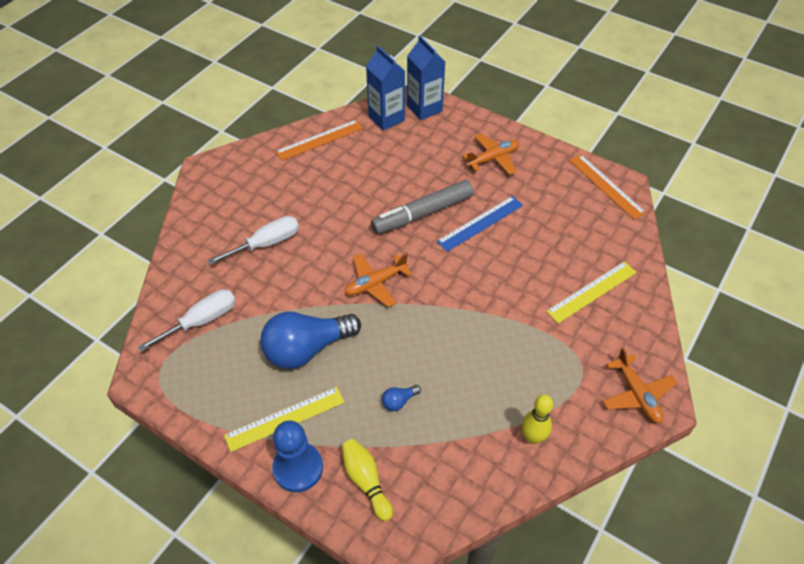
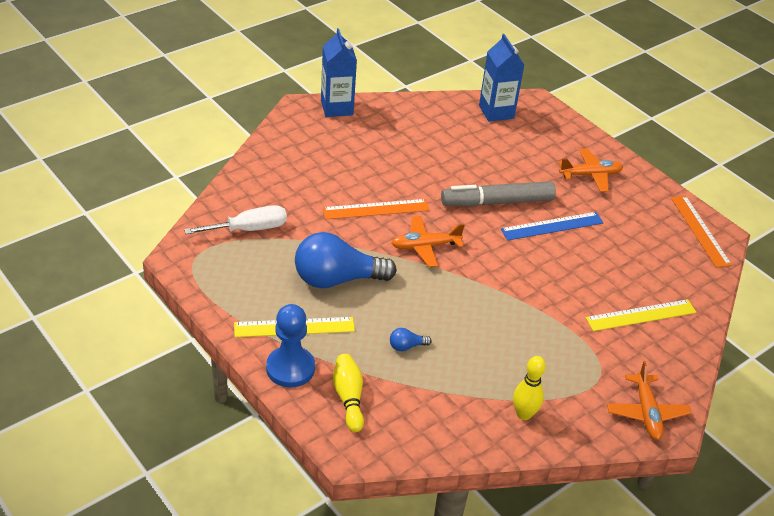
camera: 15 degrees right, 10 degrees down
white screwdriver [208,216,299,265] -> none
orange ruler [275,120,364,161] -> orange ruler moved to [323,199,430,219]
blue carton [407,36,445,120] -> blue carton moved to [321,28,357,117]

